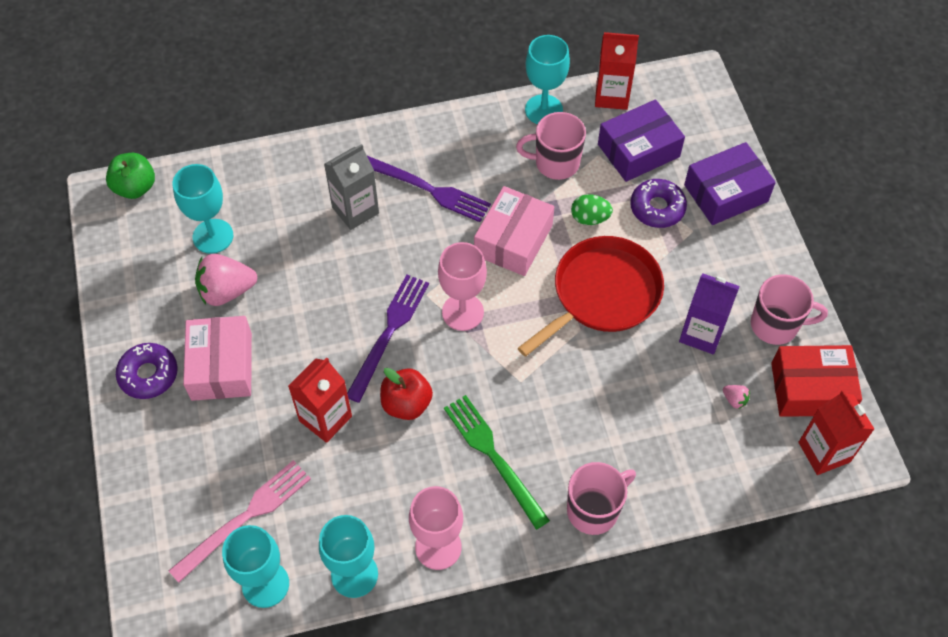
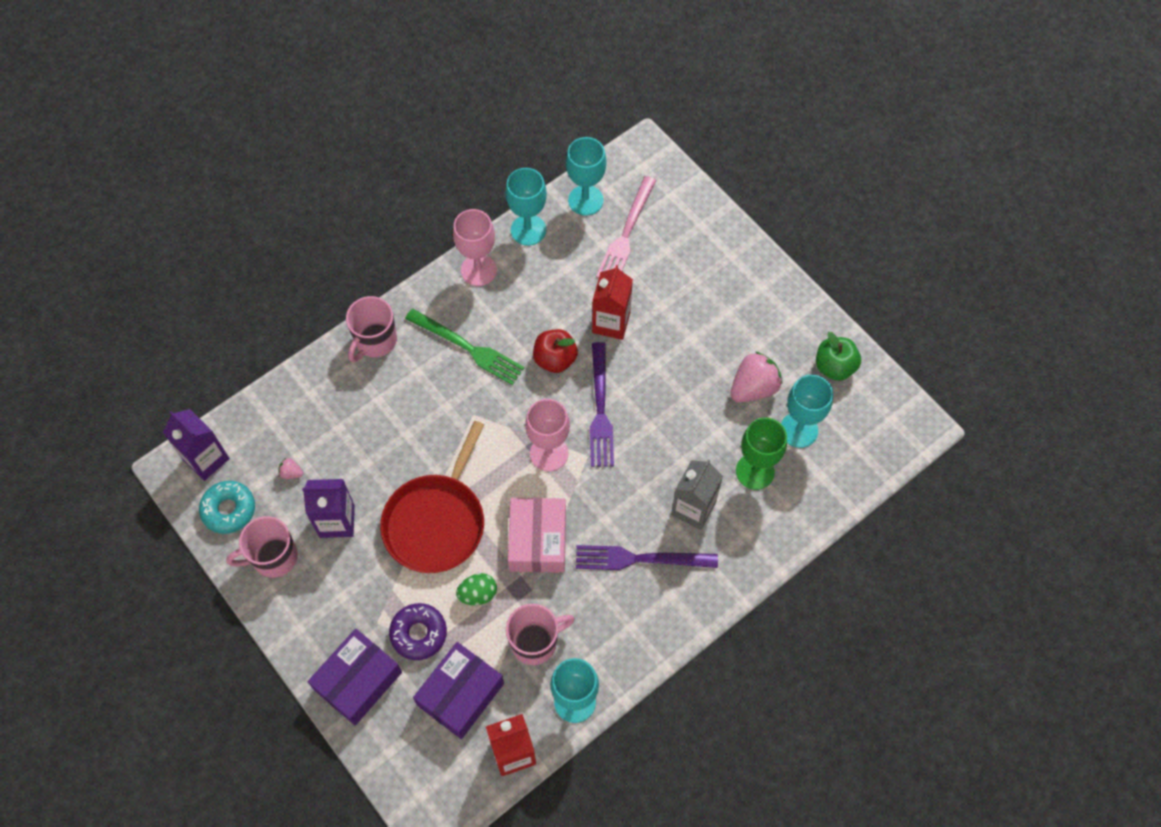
camera: 155 degrees right, 5 degrees up
green apple [106,153,155,199] -> green apple moved to [816,332,861,381]
purple donut [116,343,178,399] -> none
pink box [183,316,252,401] -> none
red box [771,345,862,417] -> turquoise donut [199,481,255,534]
red carton [798,390,874,475] -> purple carton [163,409,230,481]
none -> green goblet [736,418,787,490]

